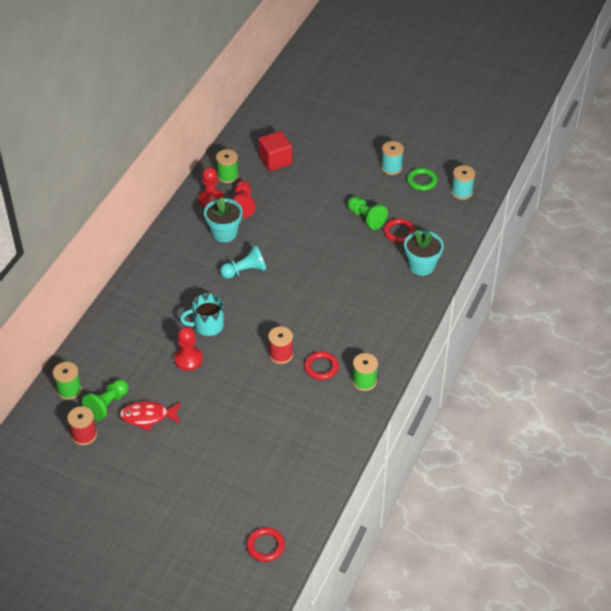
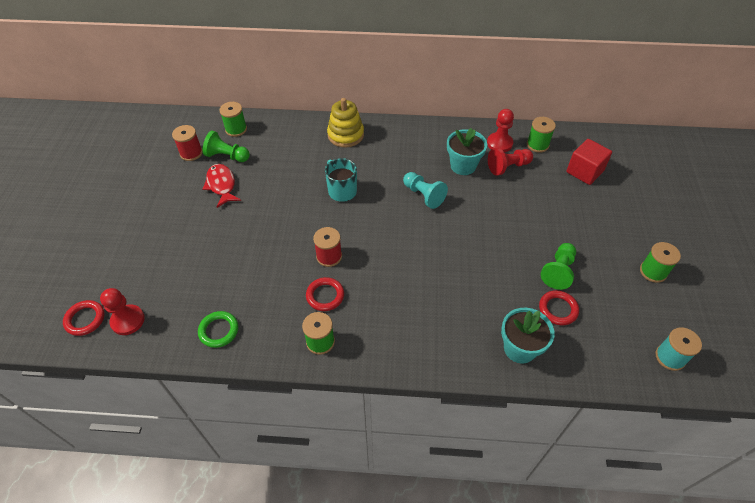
camera: 70 degrees right, 5 degrees up
red pawn [174,327,203,371] -> red pawn moved to [100,288,145,335]
turquoise spool [381,141,404,175] -> green spool [640,242,681,283]
green ring [407,168,438,191] -> green ring moved to [198,311,238,348]
none -> yellow stacking toy [327,98,364,147]

